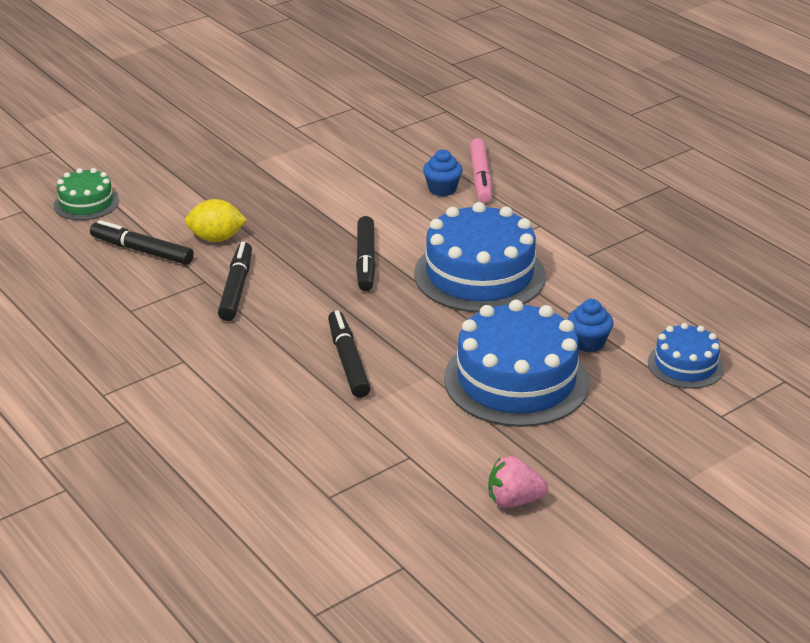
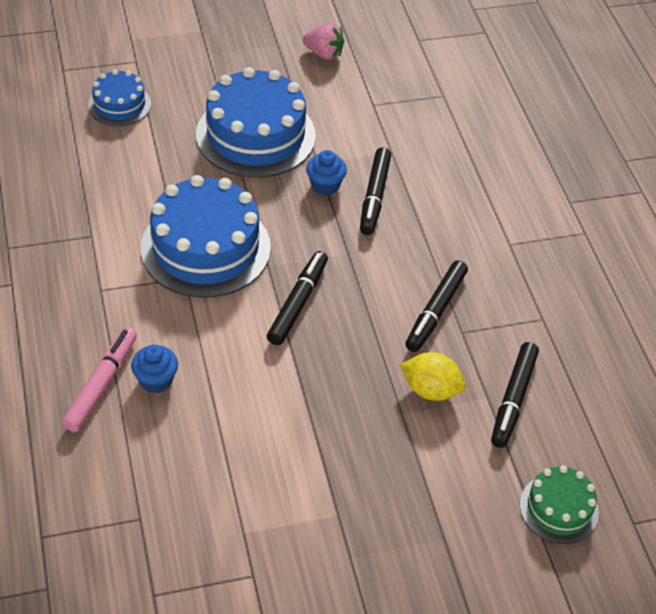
camera: 160 degrees left, 15 degrees up
black marker [90,220,194,265] -> black marker turned 60 degrees clockwise [491,342,539,448]
blue cupcake [567,299,613,352] -> blue cupcake moved to [306,150,347,196]

